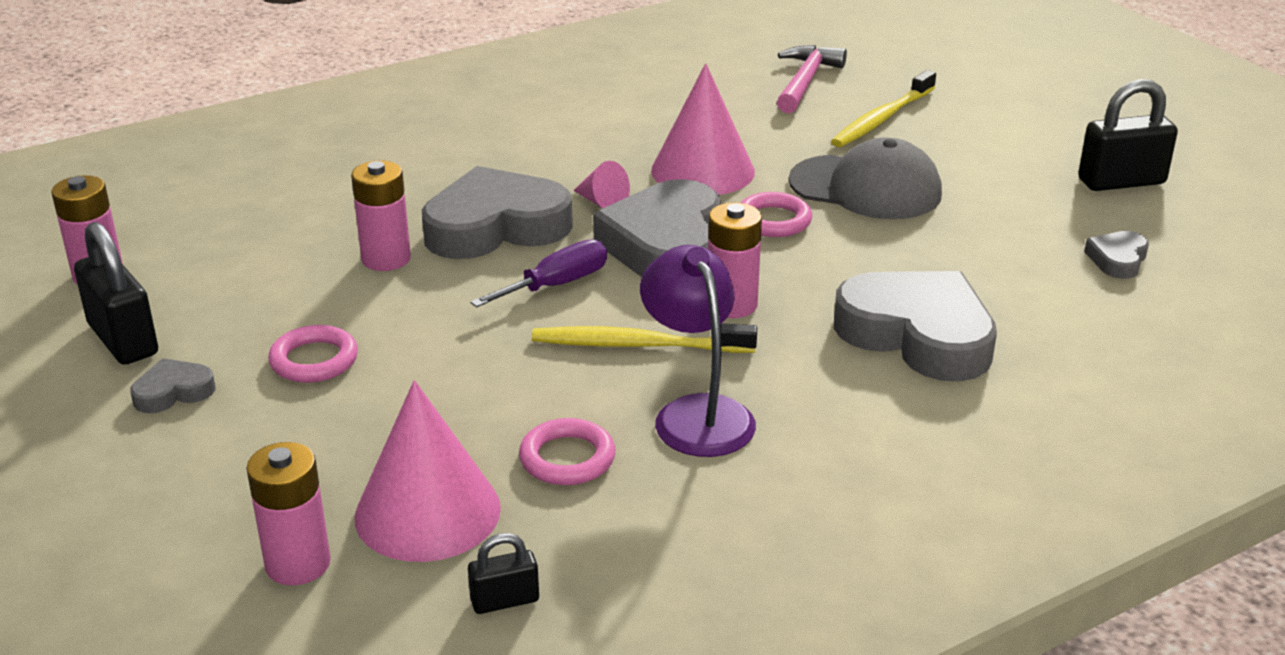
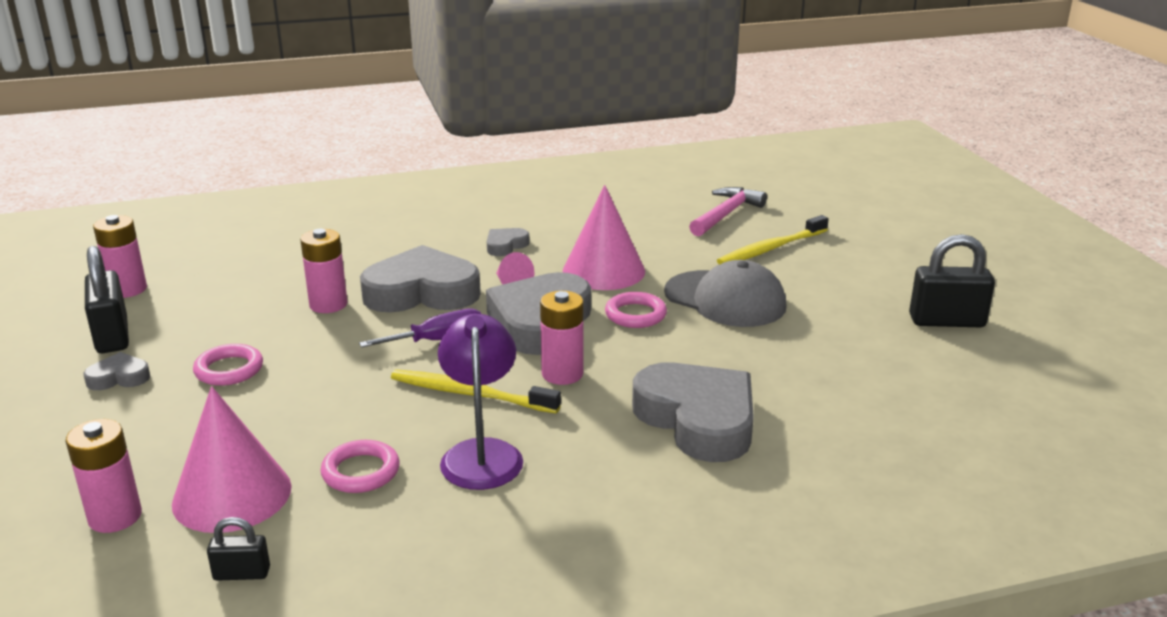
camera: 15 degrees right, 5 degrees down
grey heart [1084,231,1149,279] -> grey heart moved to [487,228,529,256]

